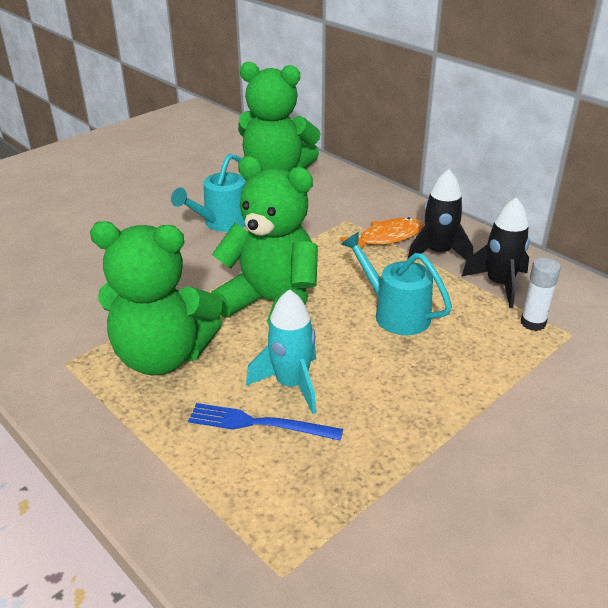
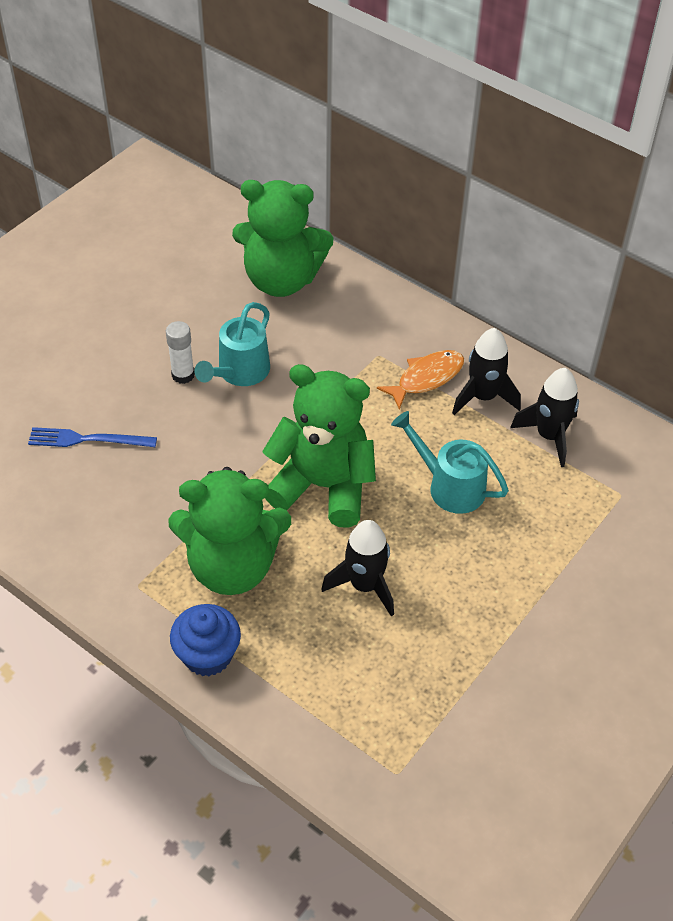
camera: 10 degrees left, 15 degrees up
blue fork [188,403,343,441] -> blue fork moved to [28,427,157,447]
turquoise rocket [246,289,316,414] -> black rocket [321,520,394,616]
white glue stick [521,258,561,331] -> white glue stick moved to [166,321,195,384]
none -> blue cupcake [170,604,241,676]

